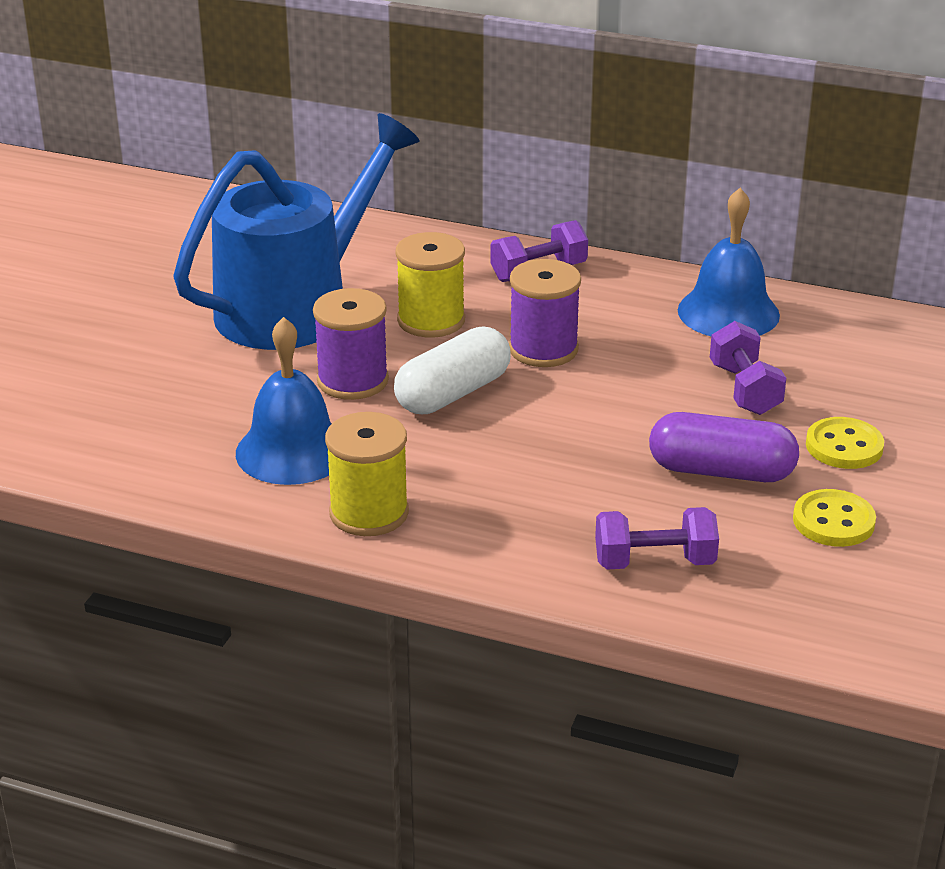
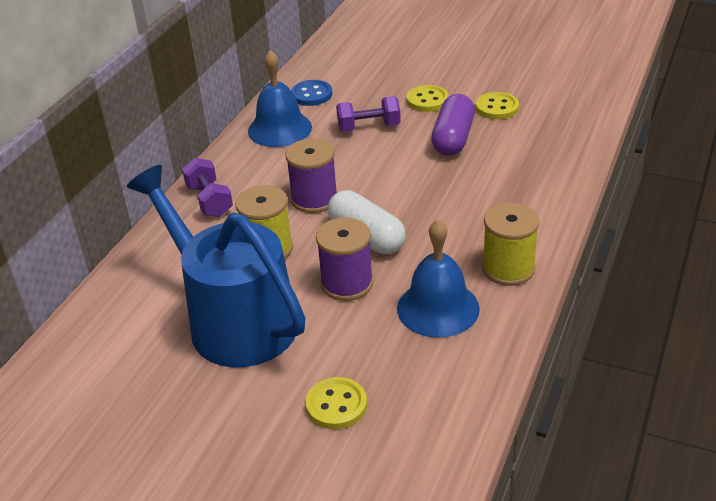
camera: 85 degrees left, 5 degrees up
purple dumbbell [595,507,719,570] -> none
none -> blue button [291,80,332,106]
none -> yellow button [305,377,367,429]

